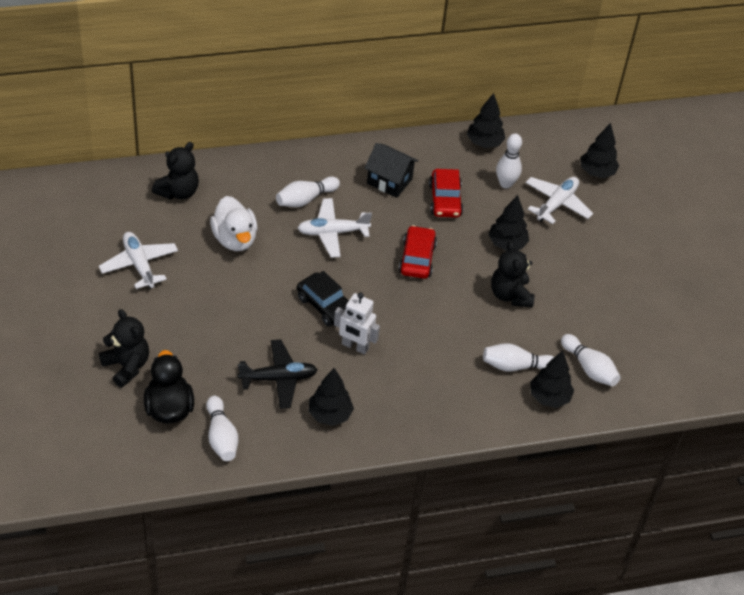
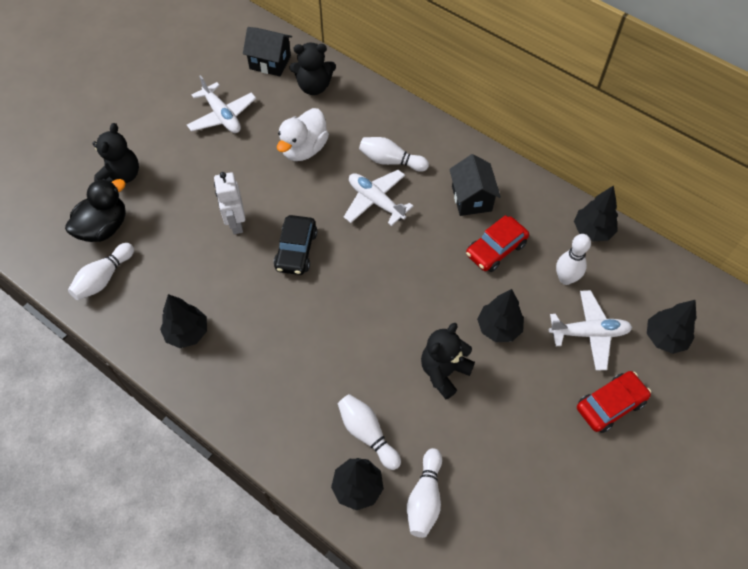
camera: 55 degrees right, 10 degrees up
white plane [99,232,178,289] -> white plane turned 120 degrees clockwise [187,75,256,133]
black plane [238,339,318,409] -> none
white robot [334,293,380,354] -> white robot moved to [214,172,245,234]
red car [399,225,437,279] -> red car moved to [577,371,651,433]
none -> black house [243,27,292,76]

